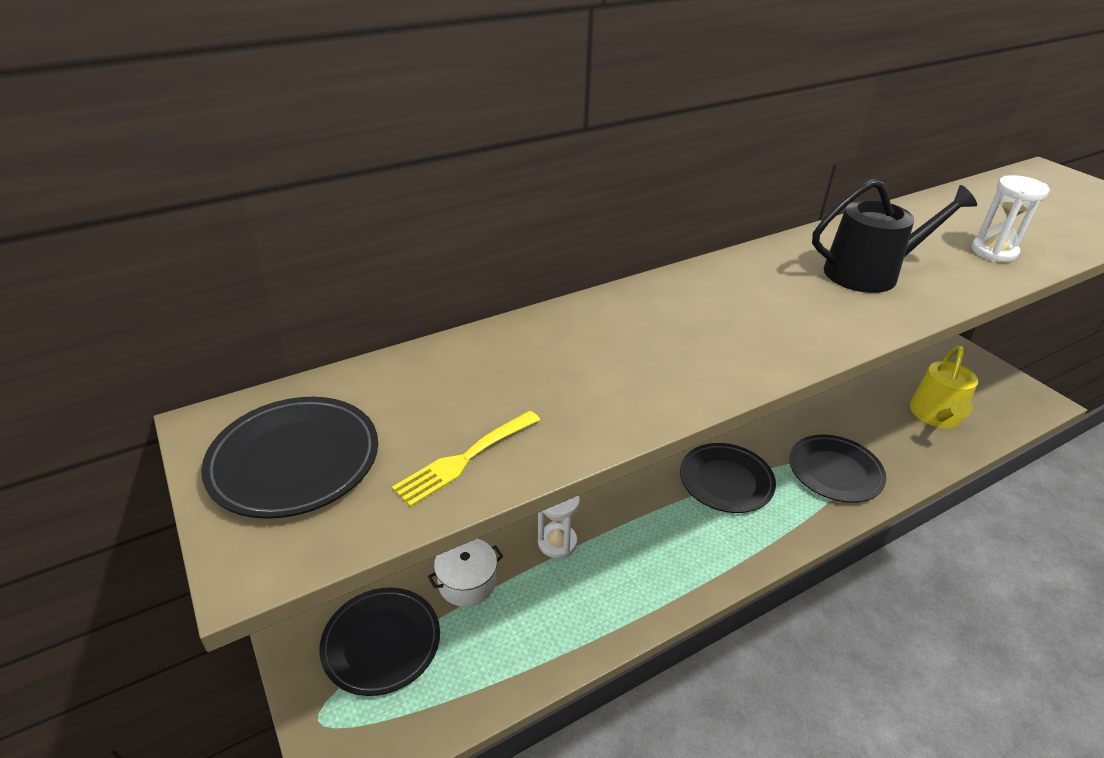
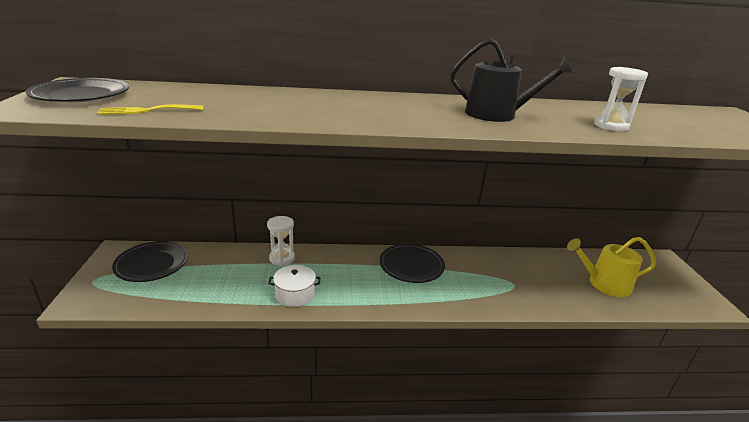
camera: 25 degrees right, 10 degrees down
white pot [428,539,503,607] -> white pot moved to [268,265,320,307]
black plate [789,434,886,503] -> none
yellow watering can [910,346,978,428] -> yellow watering can turned 45 degrees clockwise [567,237,656,297]

